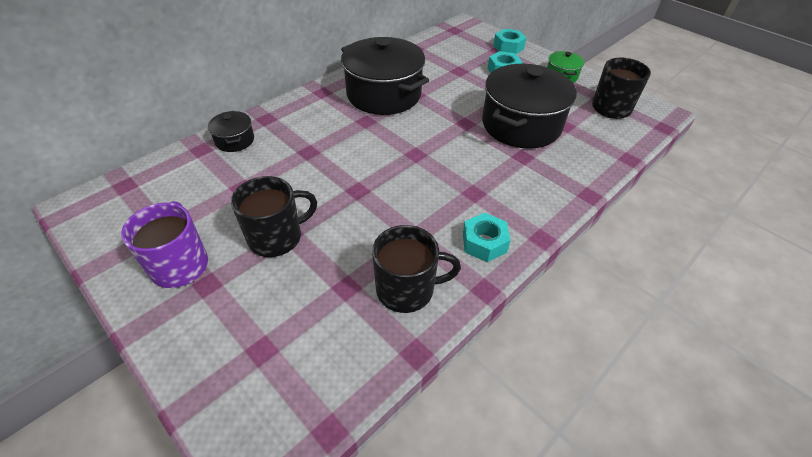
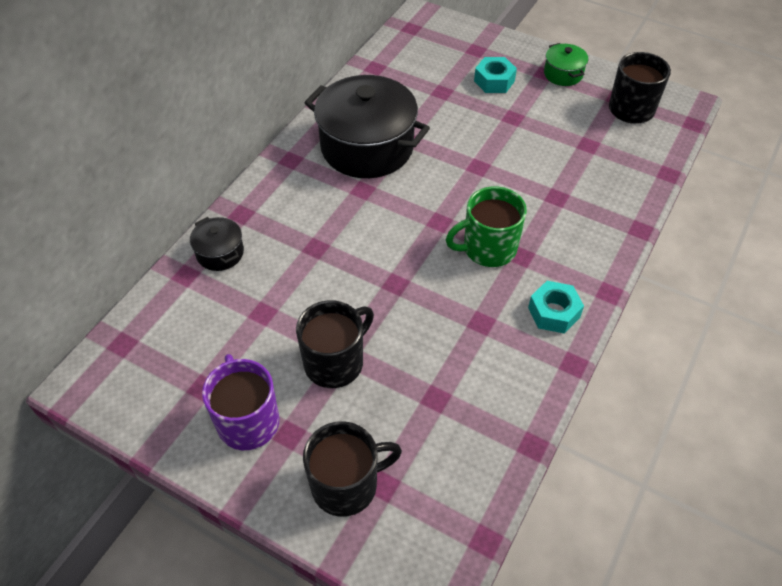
camera: 15 degrees left, 5 degrees up
black mug [372,225,461,313] -> black mug moved to [303,421,402,517]
black pot [482,64,577,149] -> none
turquoise nut [493,29,527,54] -> none
none -> green mug [446,187,527,267]

